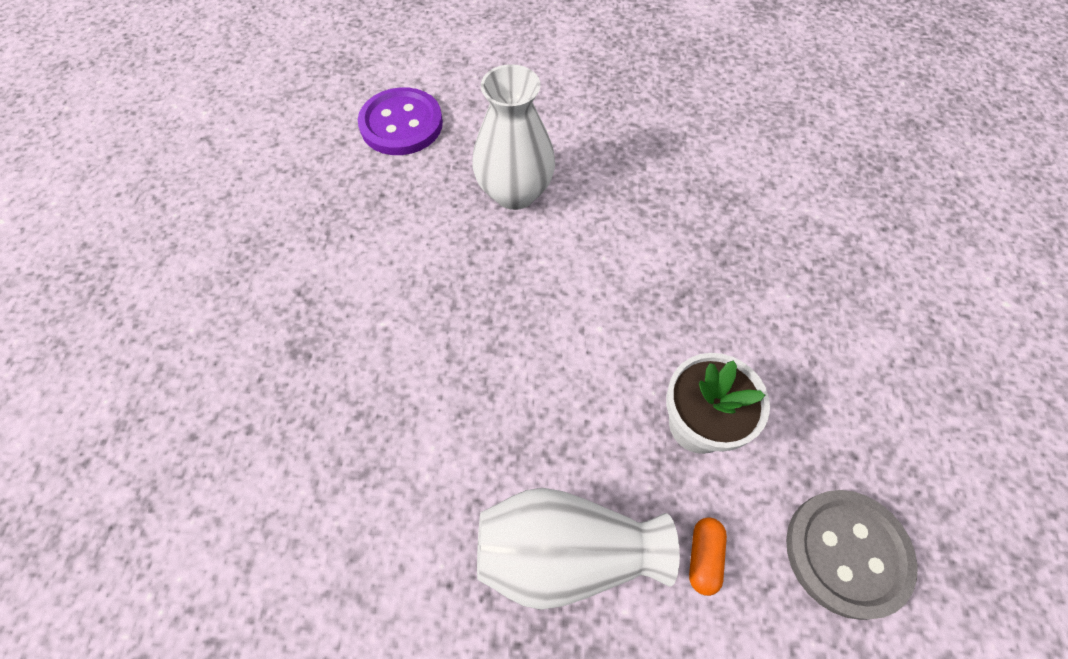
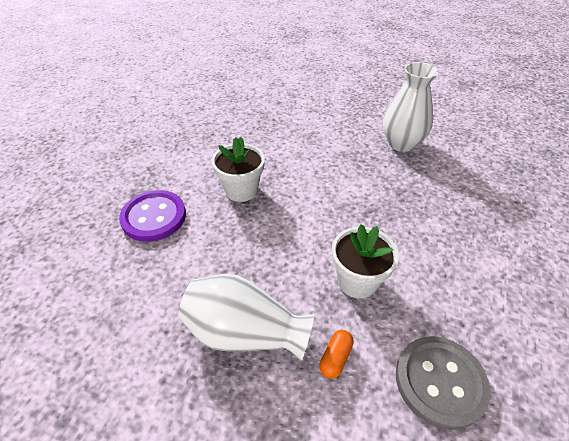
camera: 15 degrees right, 15 degrees down
purple button [358,87,443,155] -> purple button moved to [119,190,186,242]
white vase [472,64,555,210] -> white vase moved to [383,62,439,152]
none -> white flower pot [212,137,265,202]

